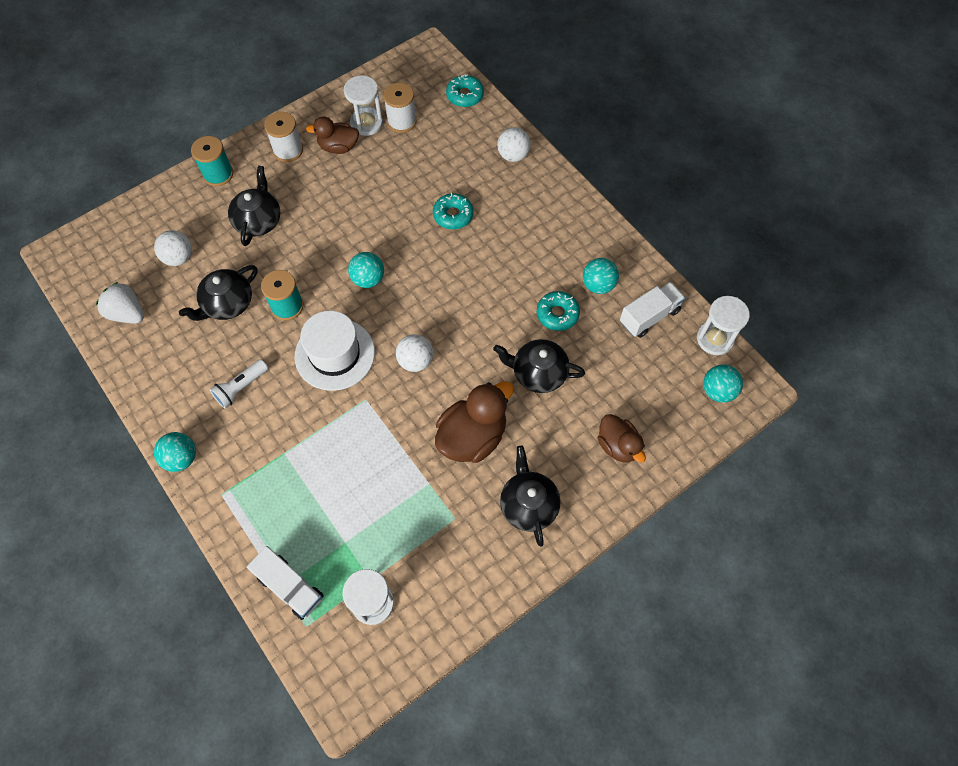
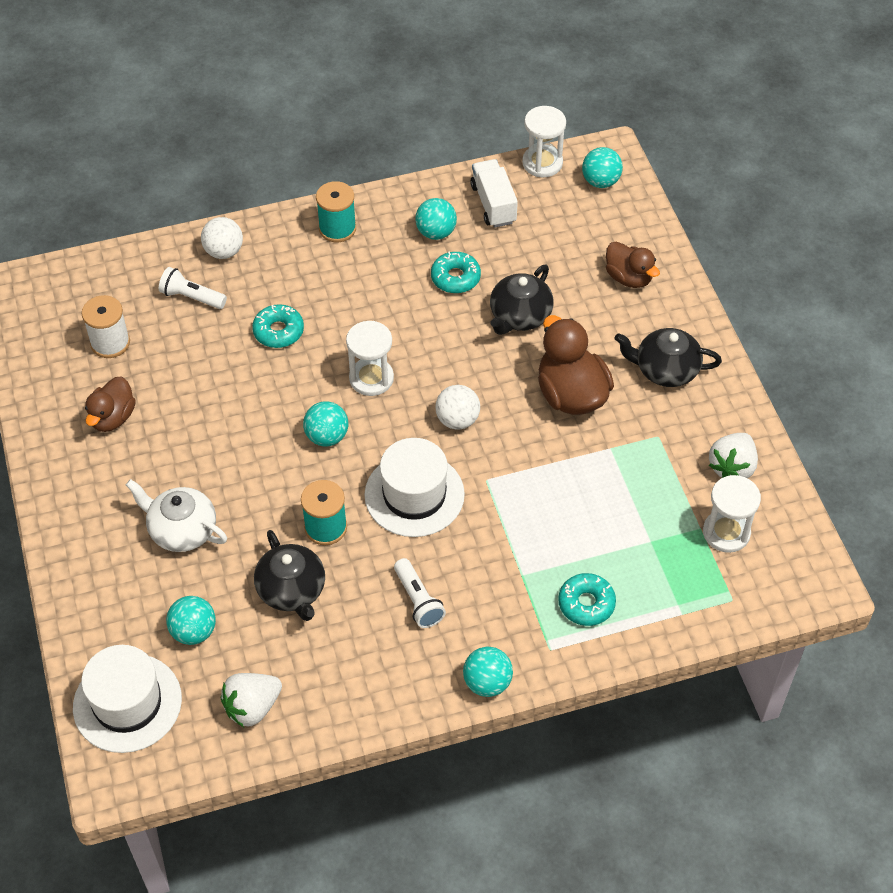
camera: 70 degrees left, 10 degrees down
white ball [154,230,192,266] -> turquoise ball [166,596,216,645]
turquoise spool [191,136,233,186] -> turquoise spool moved to [316,181,356,242]
black teapot [228,166,281,246] -> white teapot [126,479,227,552]
white truck [247,546,324,620] -> none
white spool [264,112,303,162] -> none
white hourglass [344,75,383,136] -> white hourglass moved to [346,321,394,396]
turquoise donut [446,74,484,107] -> turquoise donut moved to [558,573,616,626]
brown duck [598,414,646,463] -> brown duck turned 60 degrees clockwise [606,242,660,288]
none -> white hat [73,645,182,753]
none -> white flashlight [159,267,227,309]
none -> white strawberry [709,433,758,479]

